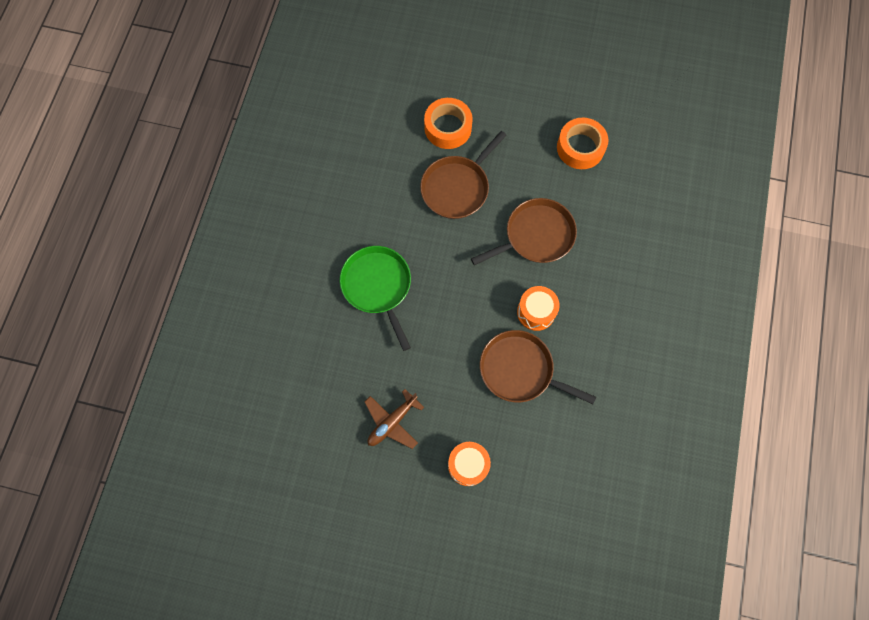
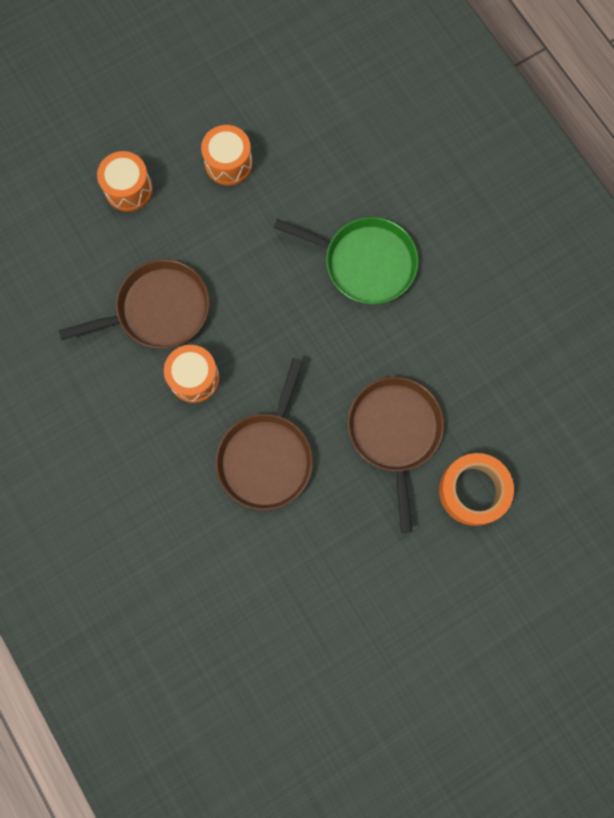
camera: 135 degrees right, 5 degrees up
brown plane [365,389,424,449] -> orange drum [201,125,253,185]
orange tape [557,118,608,169] -> none

